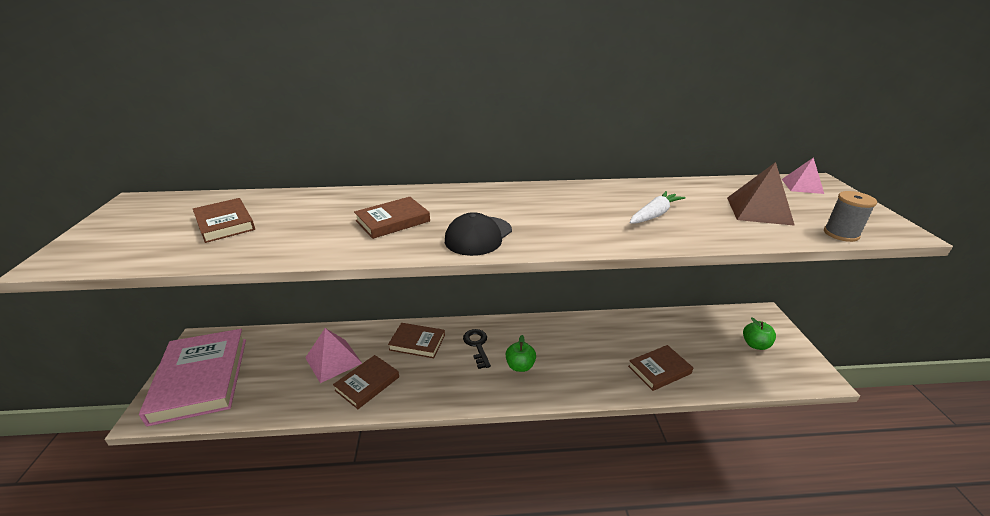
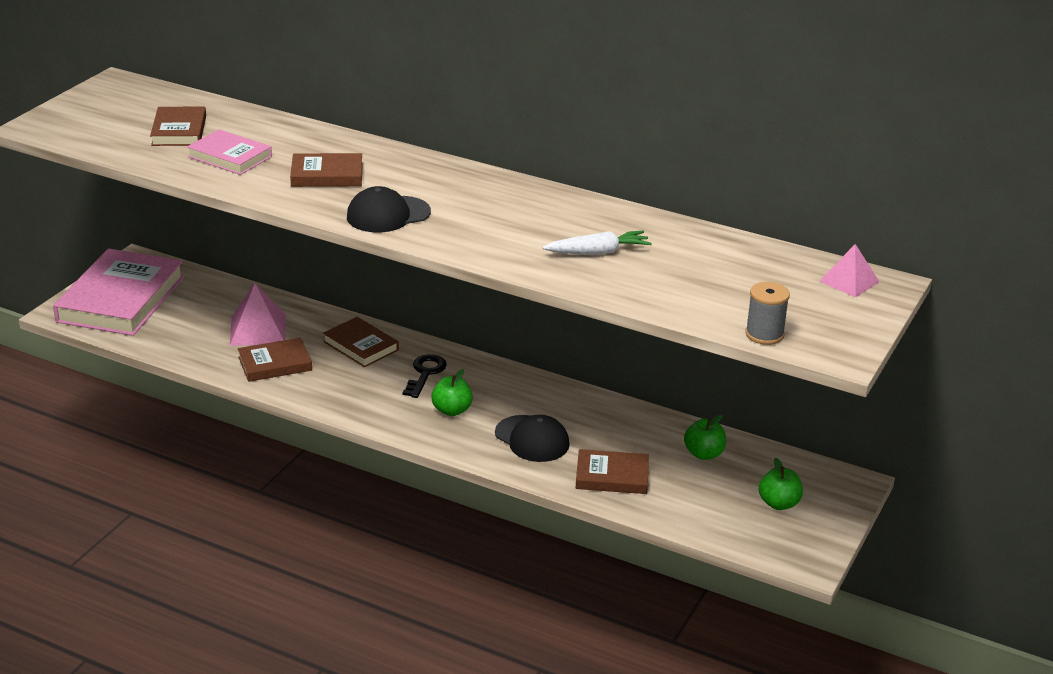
camera: 30 degrees right, 0 degrees up
brown pyramid [727,162,795,226] -> none
none -> pink book [187,129,272,175]
none -> black cap [495,415,570,462]
none -> green apple [684,414,726,460]

